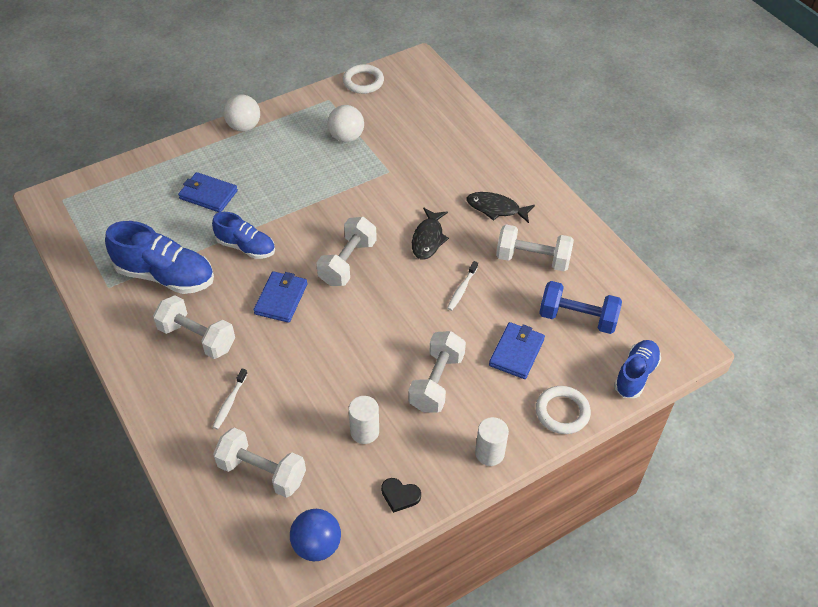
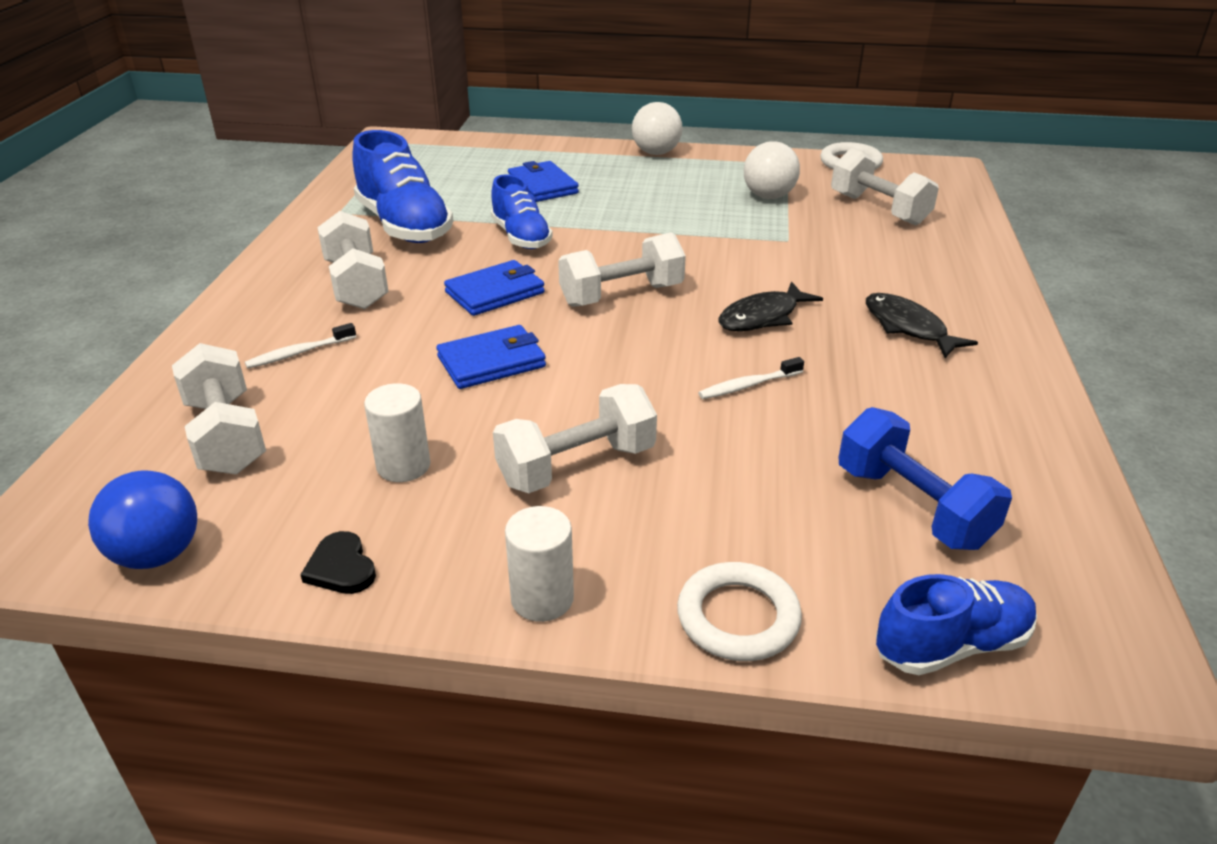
camera: 40 degrees right, 15 degrees down
blue wallet [489,322,545,379] -> blue wallet moved to [436,325,546,389]
white dumbbell [496,224,574,271] -> white dumbbell moved to [831,148,939,226]

